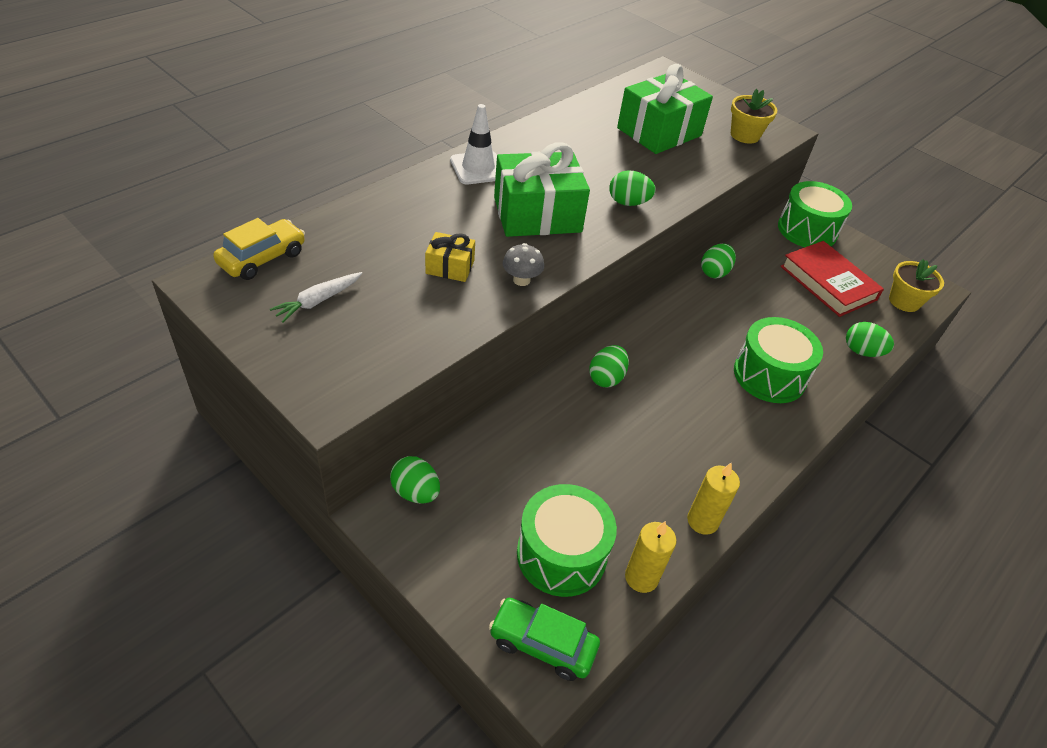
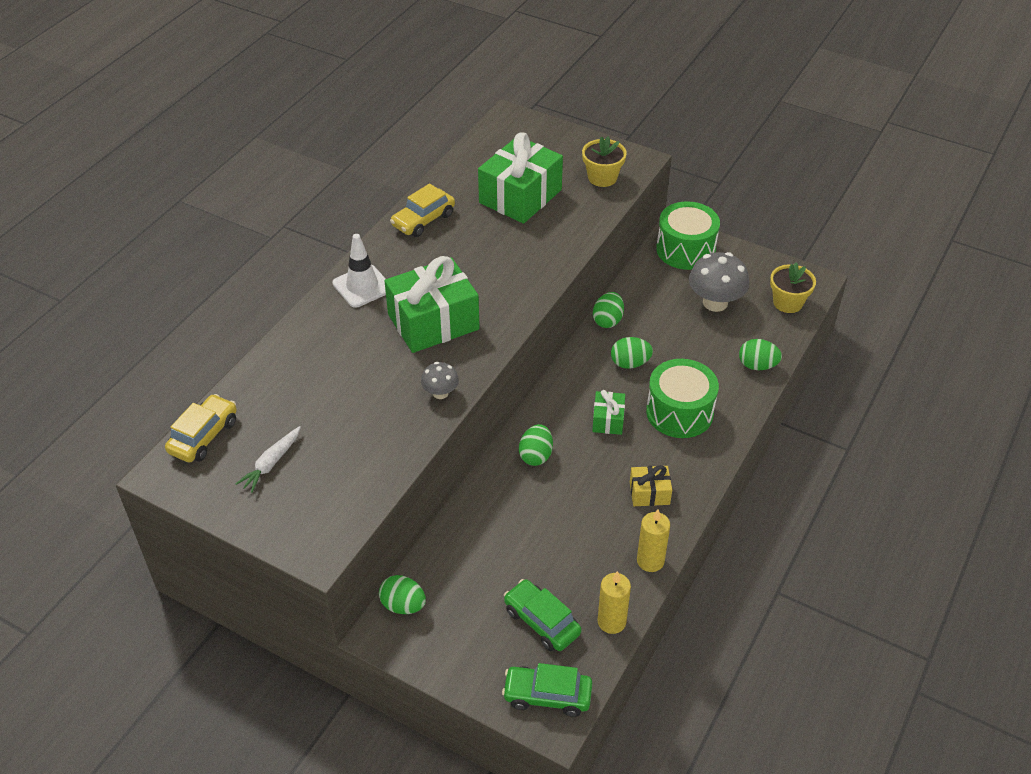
camera: 10 degrees left, 0 degrees up
yellow gift [425,232,475,282] -> yellow gift moved to [630,465,672,506]
green drum [517,484,617,597] -> green car [504,579,582,651]
green egg [609,170,656,206] -> green egg moved to [611,337,653,369]
red book [781,241,884,317] -> grey mushroom [689,252,749,312]
none -> yellow car [390,183,455,237]
none -> green gift [592,390,625,435]

